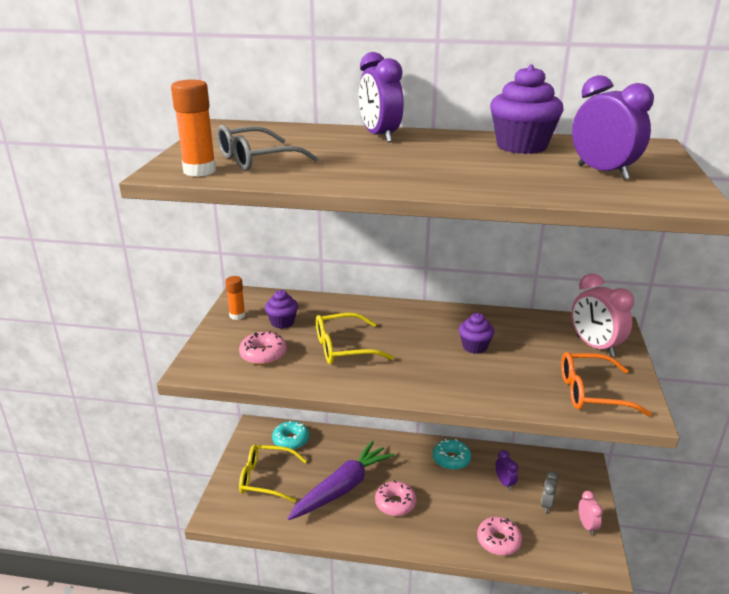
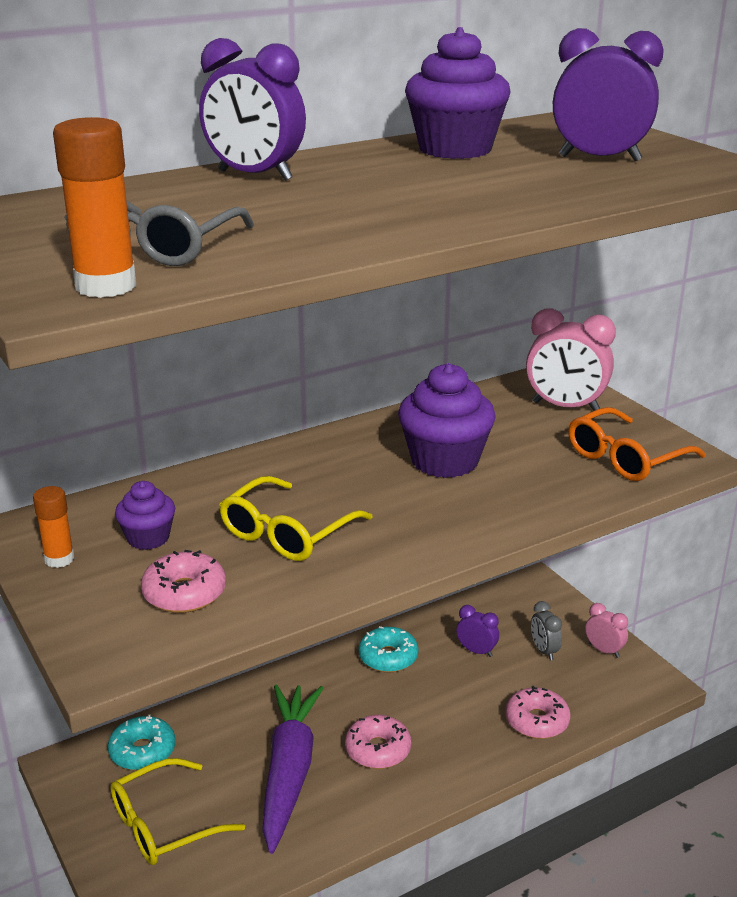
camera: 40 degrees left, 0 degrees up
purple cupcake [459,313,494,354] -> purple cupcake [398,363,496,478], size x1.81

